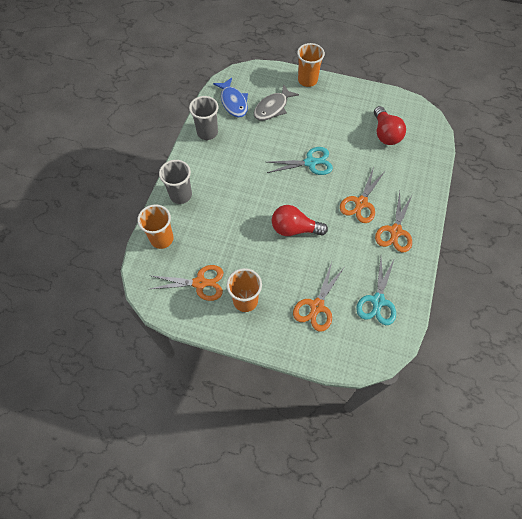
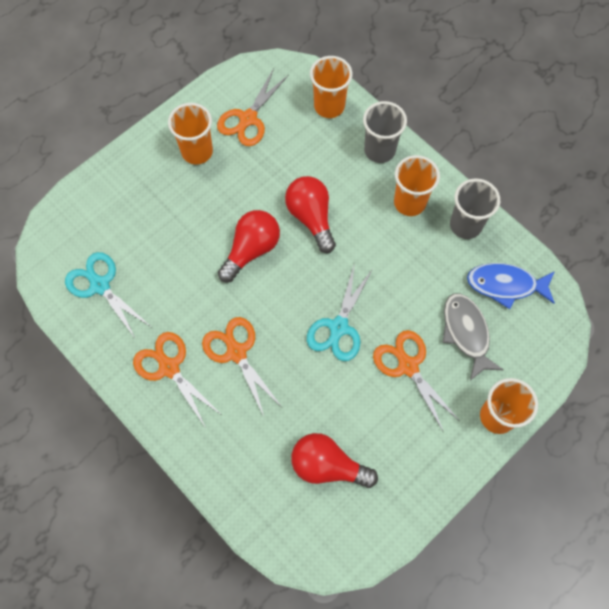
camera: 120 degrees right, 5 degrees up
orange scissors [293,262,344,332] -> orange scissors moved to [373,330,460,431]
none -> red light bulb [285,176,336,253]
none -> orange cup [394,155,440,216]

